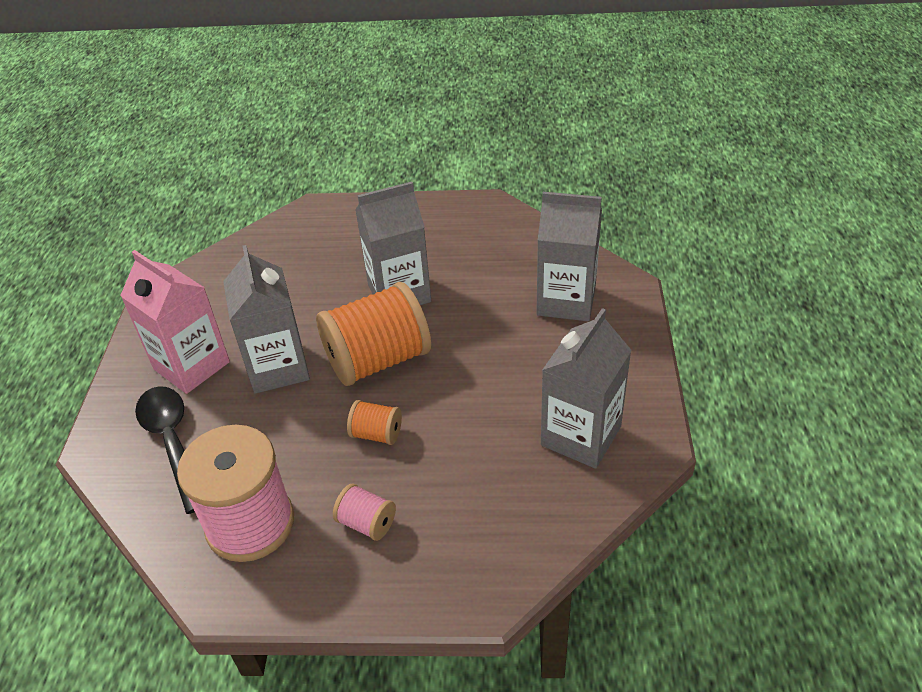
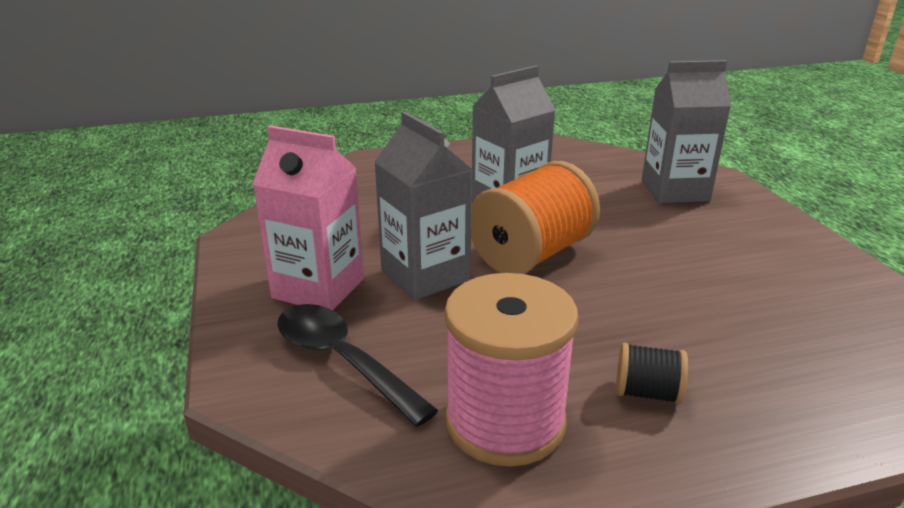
camera: 20 degrees left, 15 degrees down
pink spool [333,483,396,541] -> black spool [616,343,688,404]
orange spool [347,400,402,445] -> none
grey carton [541,308,632,469] -> none

